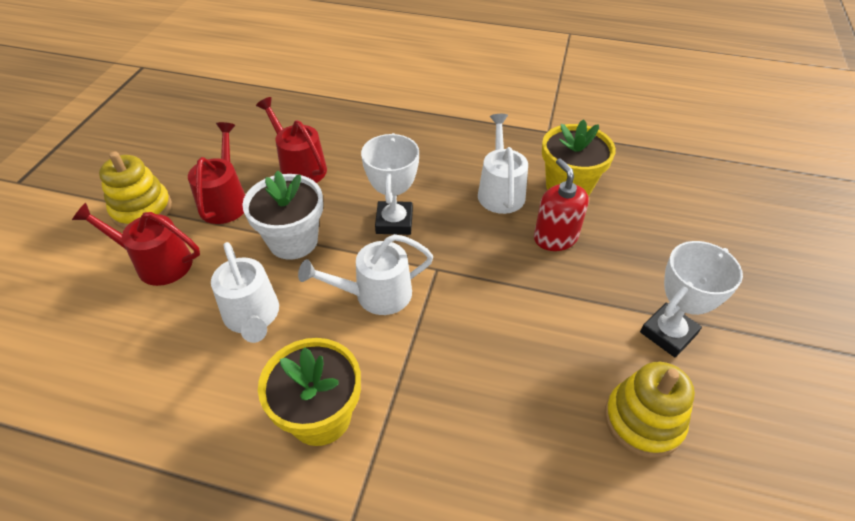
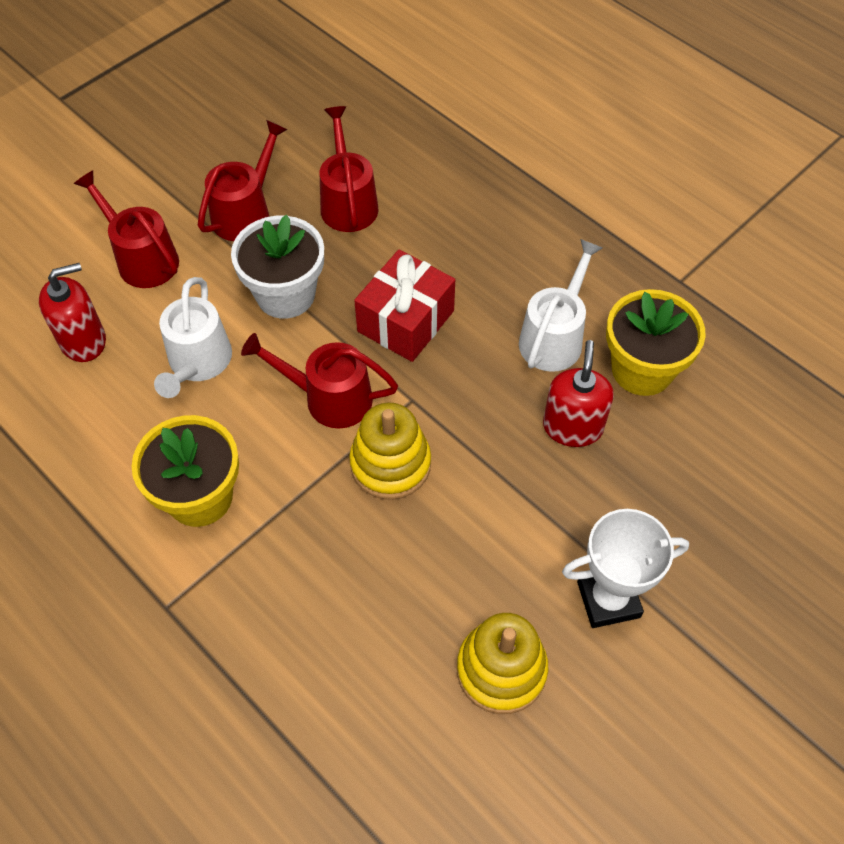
camera: 30 degrees right, 10 degrees up
yellow stacking toy [99,151,172,229] -> yellow stacking toy moved to [349,402,431,500]
white watering can [298,234,433,315] -> red watering can [241,333,398,428]
white trophy [361,133,419,235] -> red gift [354,249,455,362]
none -> red soap dispenser [39,263,106,362]

